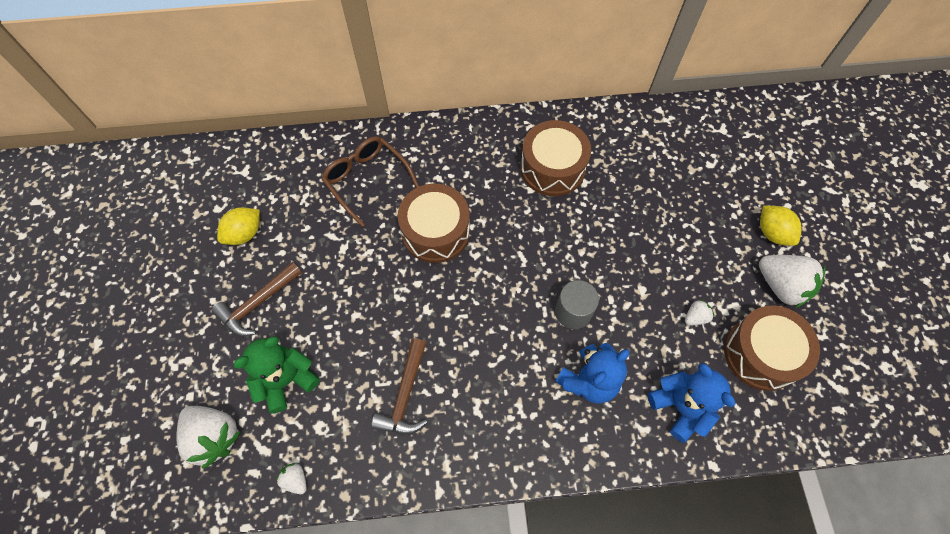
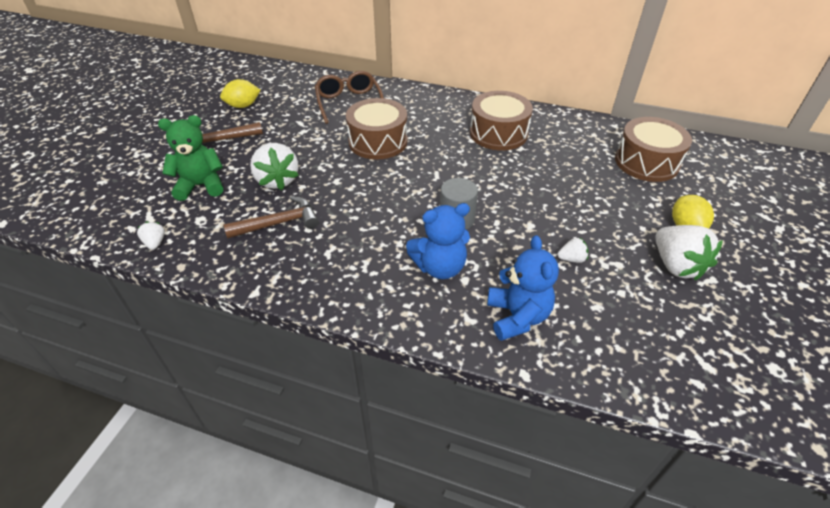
camera: 25 degrees right, 20 degrees down
white strawberry [177,406,241,469] -> white strawberry moved to [250,143,299,190]
brown hammer [371,338,427,435] -> brown hammer turned 150 degrees counterclockwise [223,196,319,238]
brown drum [724,305,820,391] -> brown drum moved to [615,117,692,182]

